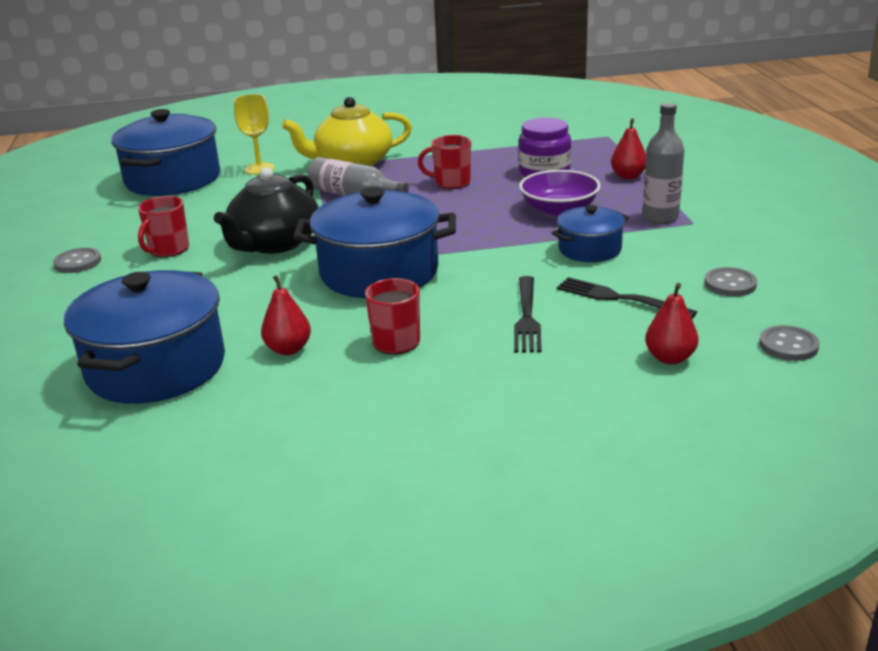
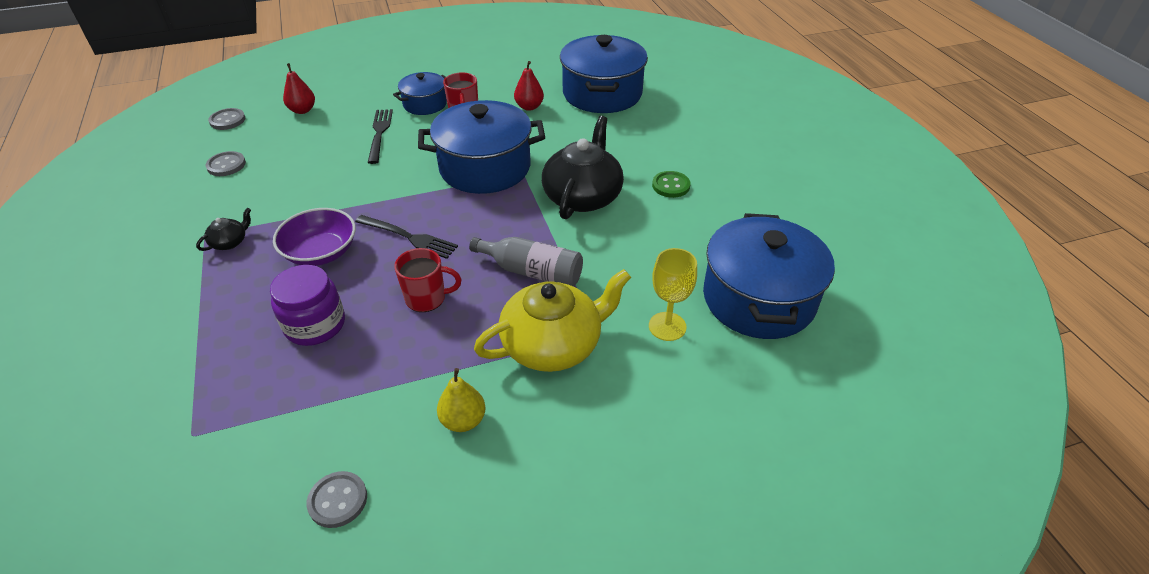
camera: 170 degrees right, 15 degrees up
grey button [53,248,101,273] -> grey button moved to [307,471,367,528]
red mug [138,196,189,257] -> green button [652,171,690,198]
blue pot [552,205,629,262] -> blue pot moved to [393,72,447,115]
black fork [557,277,697,319] -> black fork moved to [355,215,458,259]
red pear [611,118,646,179] -> none
grey bottle [642,103,684,224] -> black teapot [196,208,251,251]
none -> yellow pear [437,368,486,432]

